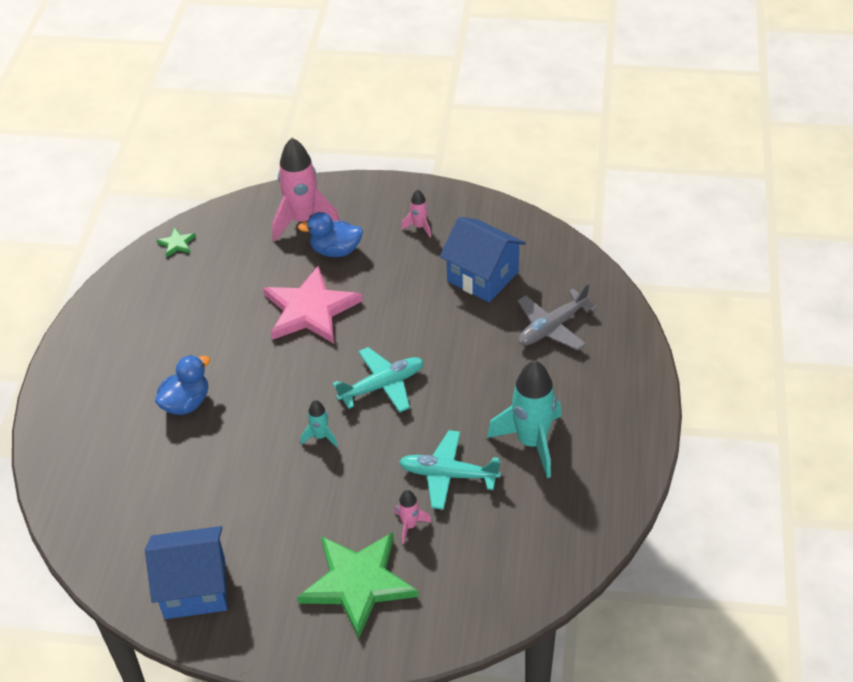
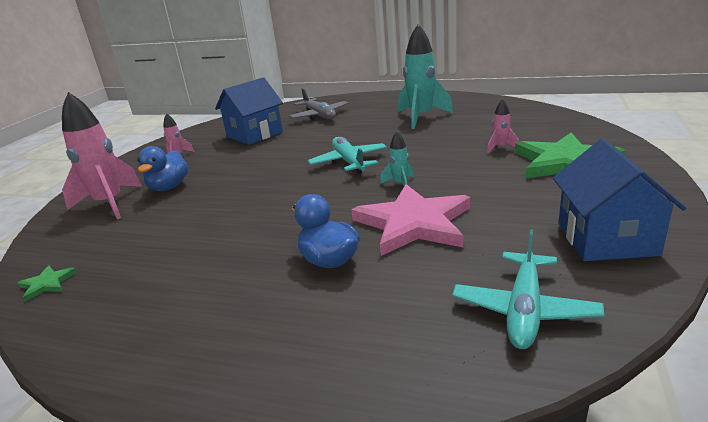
camera: 80 degrees left, 20 degrees down
pink star [263,265,363,344] -> pink star moved to [351,184,470,256]
turquoise plane [399,430,501,510] -> turquoise plane moved to [452,229,604,349]

